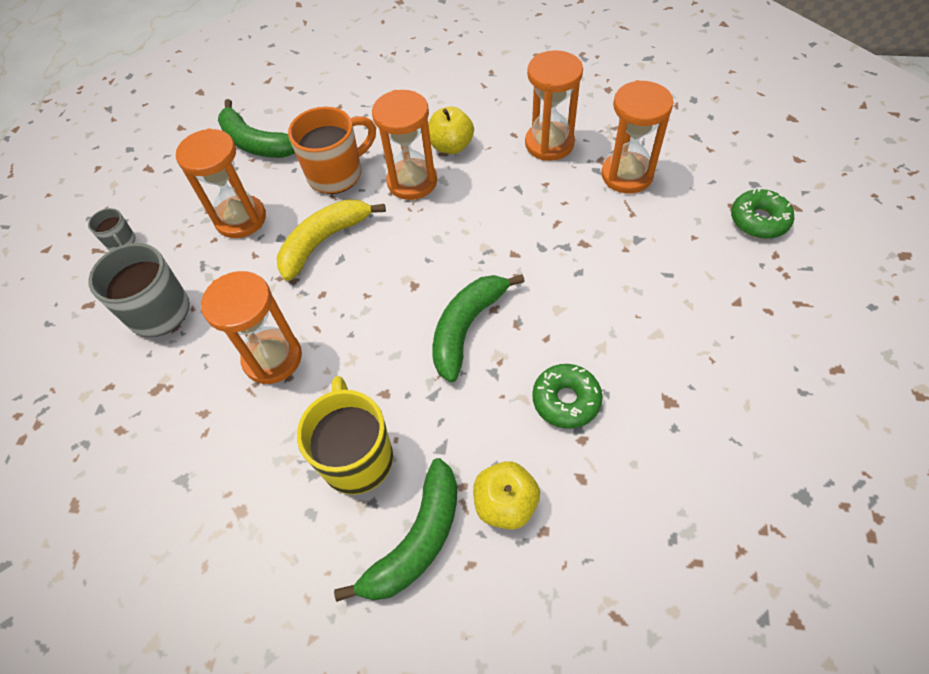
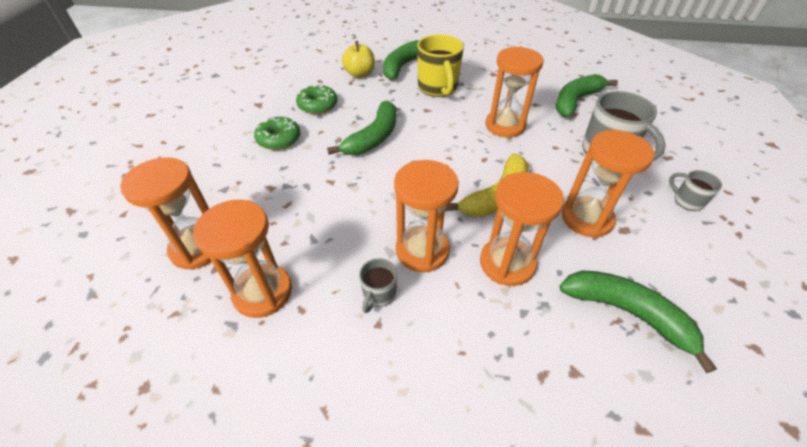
camera: 175 degrees right, 10 degrees down
orange mug [288,107,376,194] -> orange hourglass [480,172,564,286]
yellow apple [428,106,474,154] -> grey mug [359,258,397,313]
green donut [731,188,794,239] -> green donut moved to [254,117,301,150]
none -> green banana [556,74,618,117]

